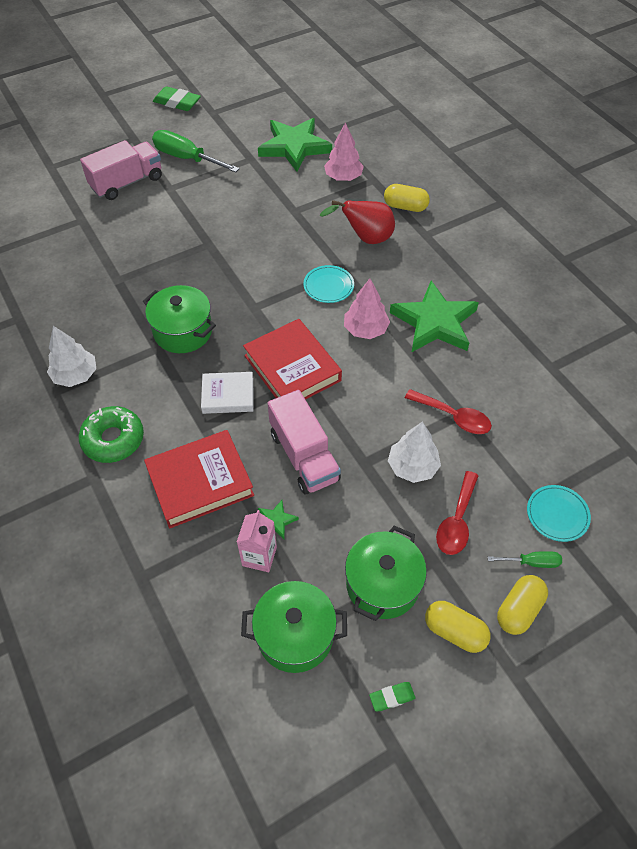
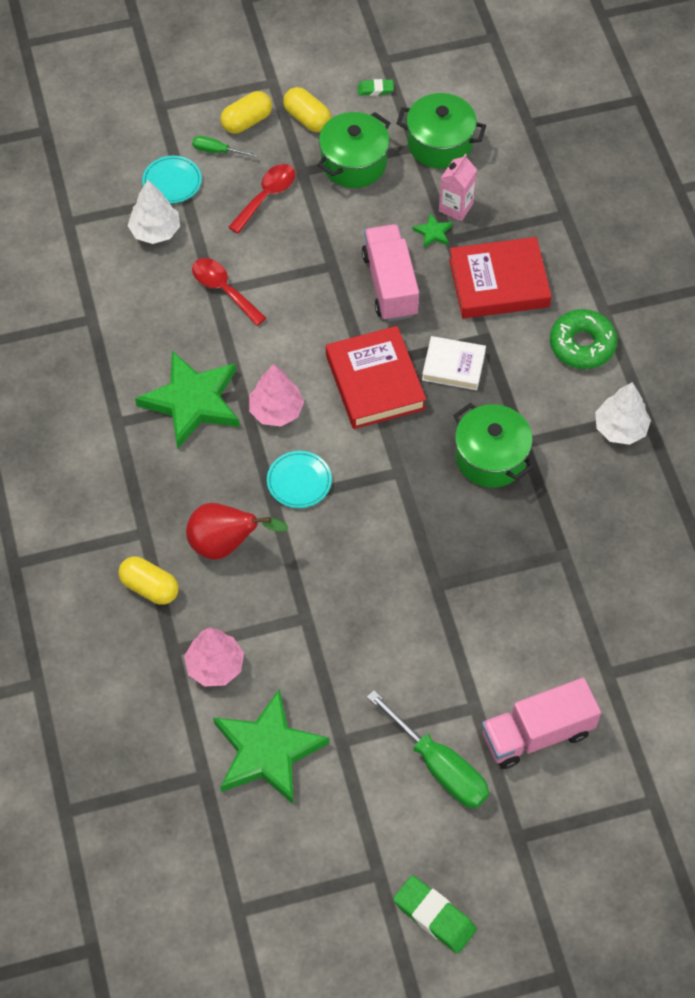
camera: 165 degrees left, 5 degrees up
white tree [388,421,441,483] -> white tree moved to [128,180,180,244]

